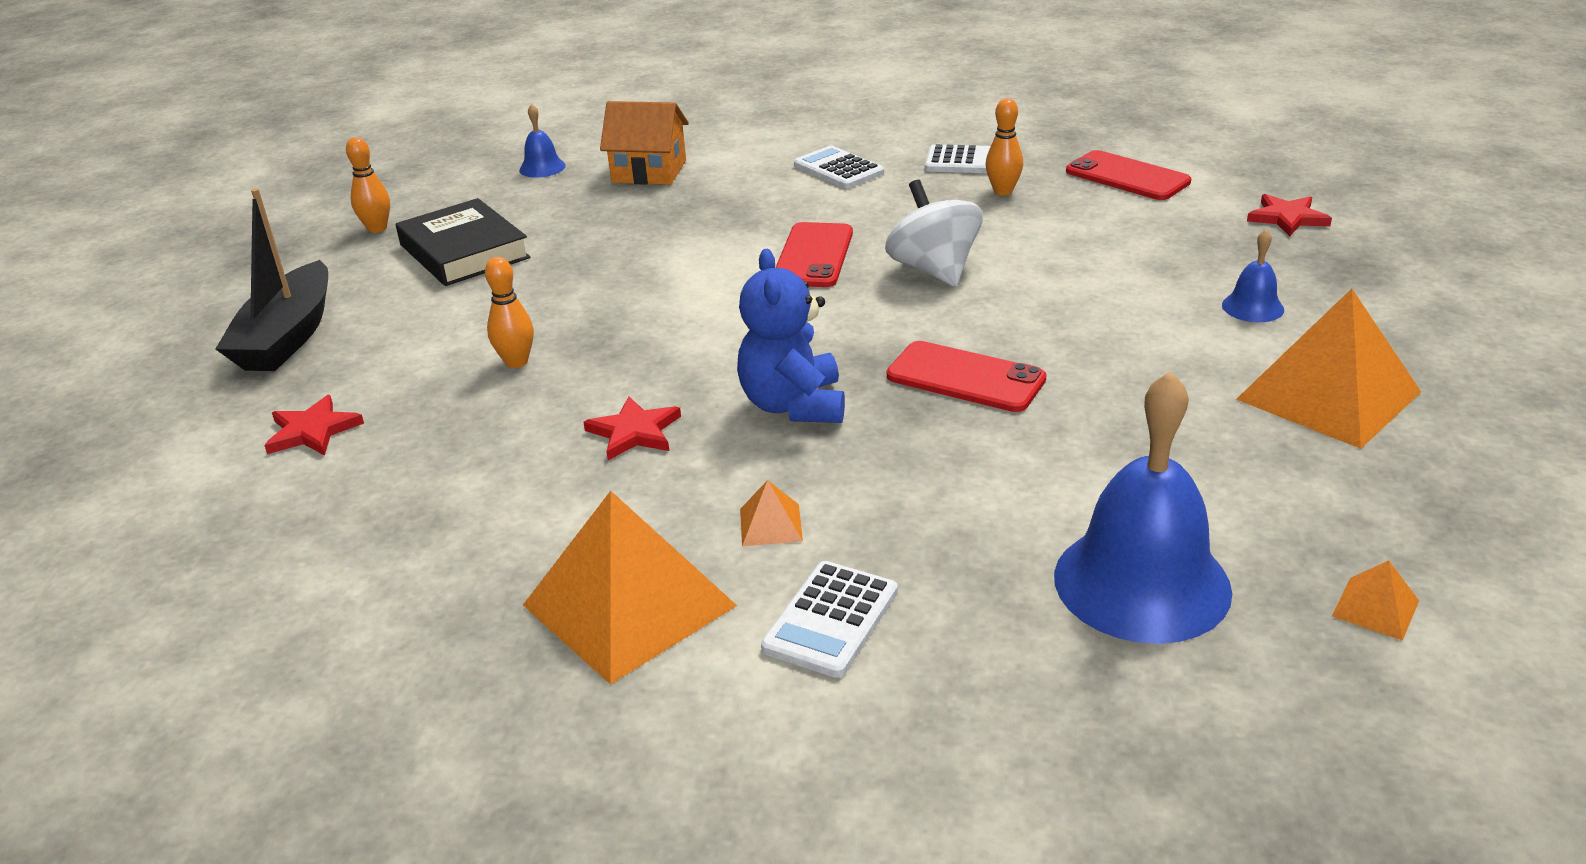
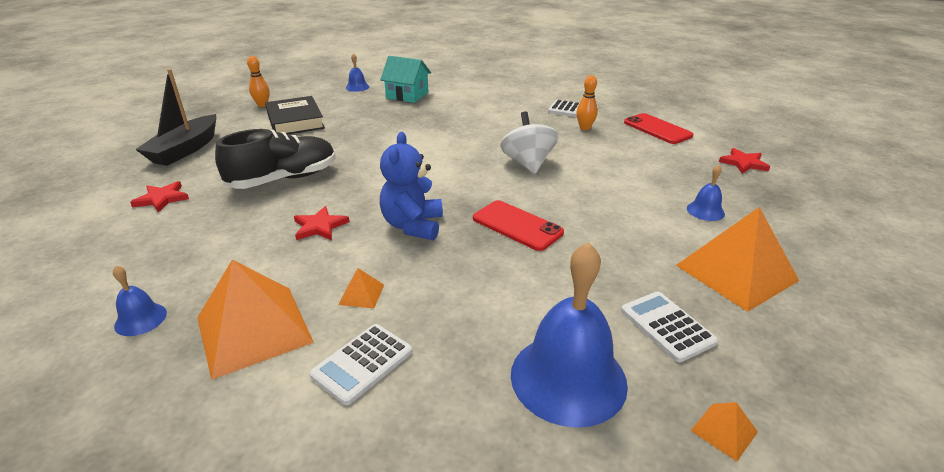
camera: 10 degrees right, 0 degrees up
orange bowling pin [485,257,534,368] -> black shoe [215,129,336,189]
orange house [600,101,689,185] -> turquoise house [380,56,431,103]
red phone [775,222,853,287] -> none
white calculator [794,146,884,189] -> white calculator moved to [621,291,718,362]
none -> blue bell [113,266,167,336]

